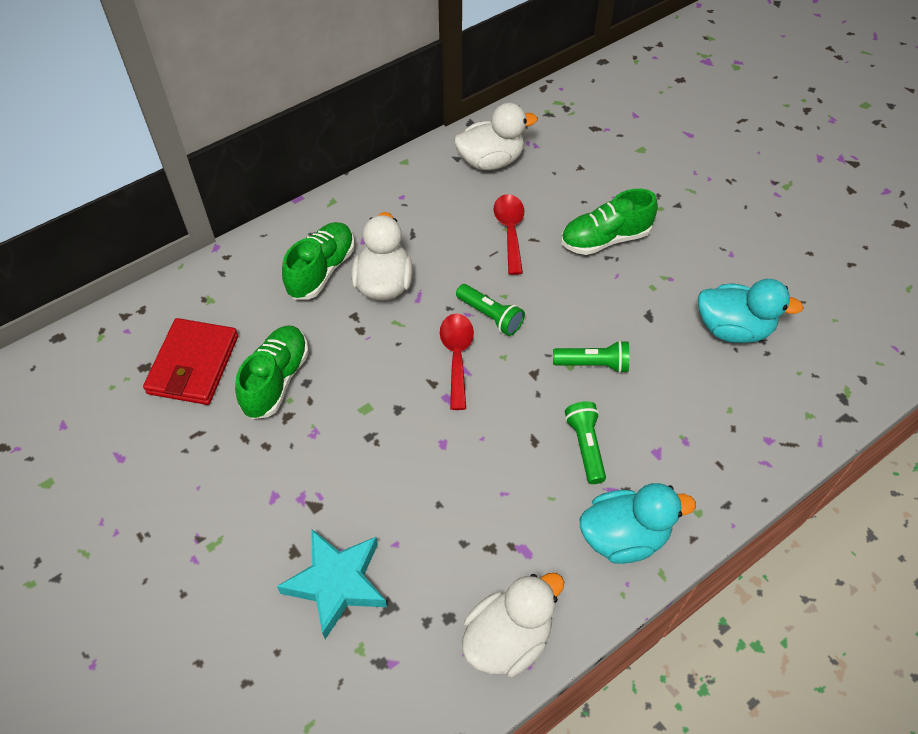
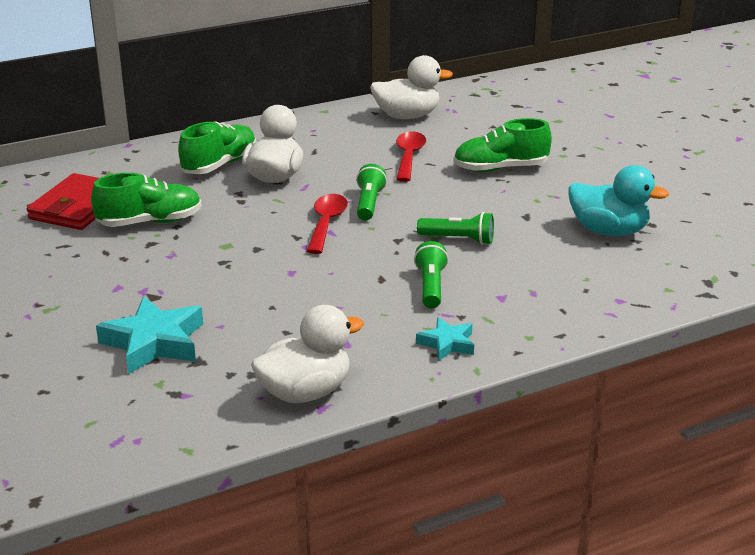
camera: 10 degrees right, 25 degrees down
green shoe [235,326,309,419] -> green shoe turned 45 degrees clockwise [91,173,202,227]
green flashlight [456,284,525,336] -> green flashlight turned 135 degrees counterclockwise [356,164,387,220]
turquoise duck [580,483,696,564] -> turquoise star [416,317,474,361]

